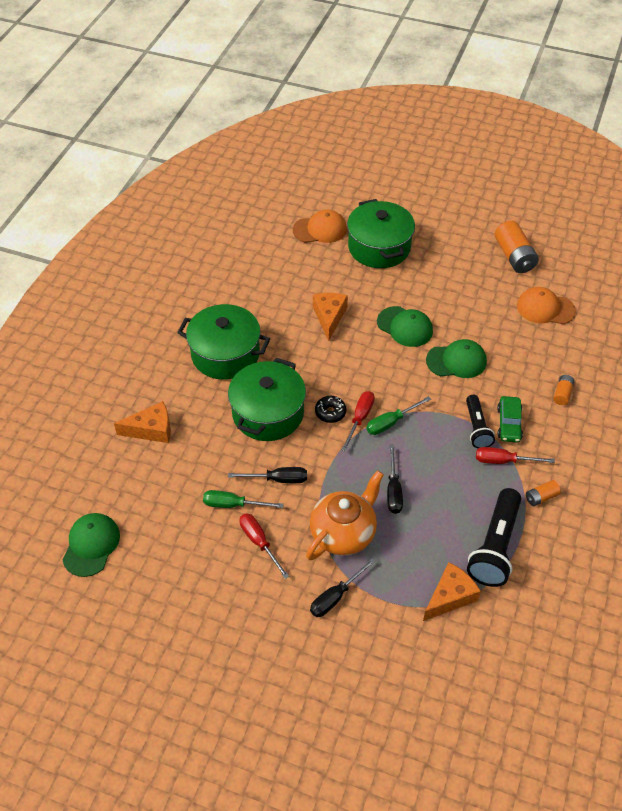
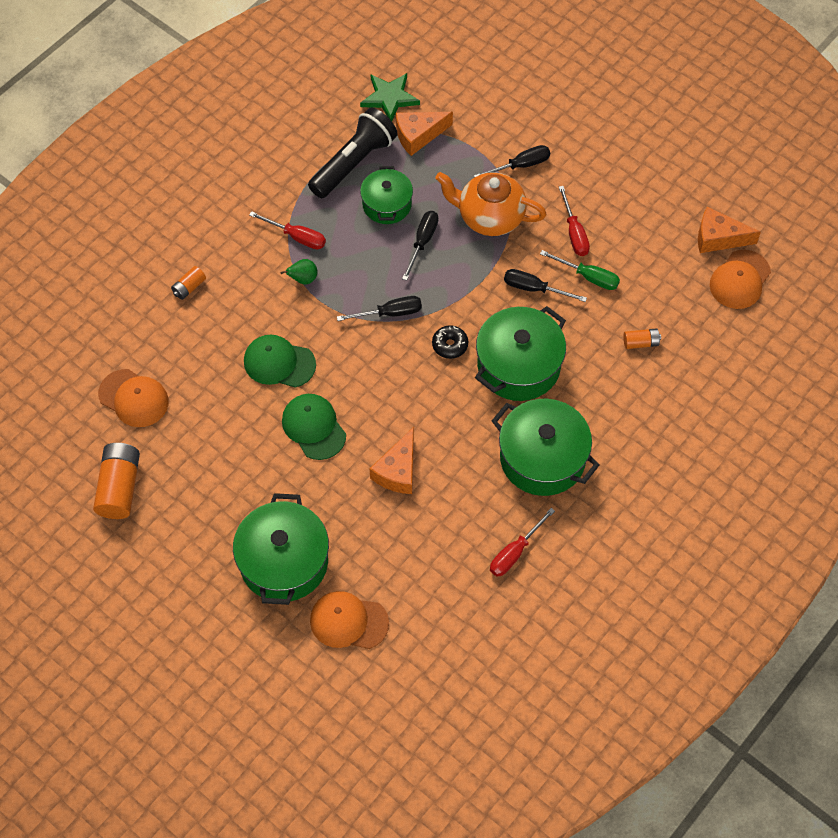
camera: 160 degrees left, 10 degrees up
green cap [62,513,120,577] -> orange cap [710,250,771,309]
orange cheese [114,401,171,443] -> orange cheese moved to [698,207,761,253]
orange teapot [306,470,384,560] -> orange teapot turned 45 degrees clockwise [435,172,547,236]
red screwdriver [341,391,375,451] -> red screwdriver moved to [490,508,555,577]
green screwdriver [366,396,431,435] -> black screwdriver [337,296,422,321]
black flashlight [466,395,495,449] -> green pear [281,259,318,284]
green car [497,396,523,442] -> none
orange battery [526,480,561,506] -> orange battery moved to [624,328,661,349]
none -> green star [360,73,420,121]
none -> green pot [360,166,413,224]

